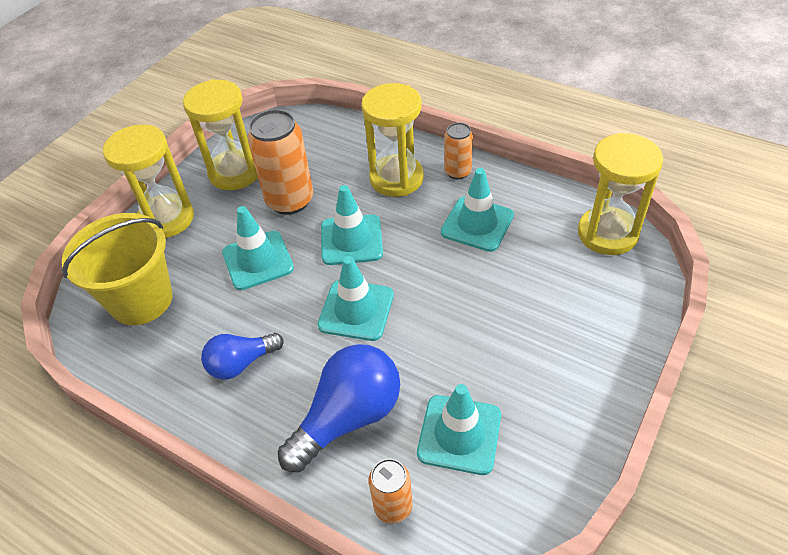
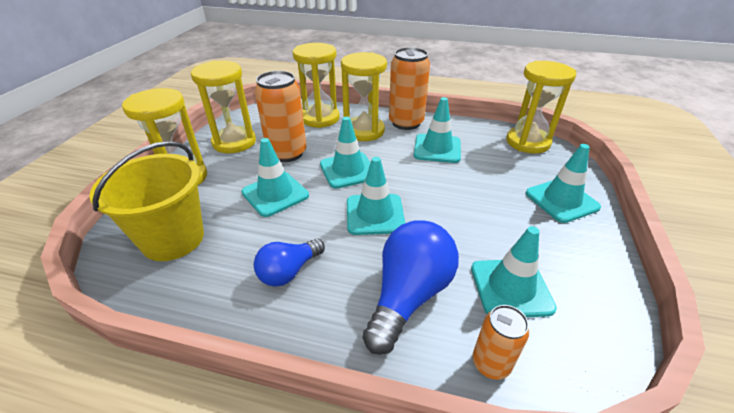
camera: 20 degrees left, 10 degrees down
orange can [444,122,473,179] -> orange can [389,47,430,130], size x1.79
none -> yellow hourglass [292,43,340,128]
none -> turquoise traffic cone [526,144,601,223]

